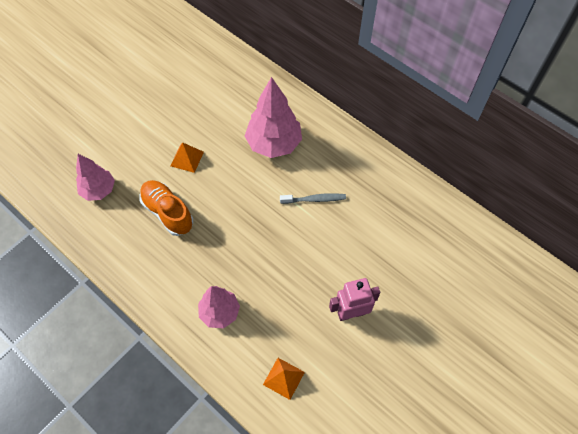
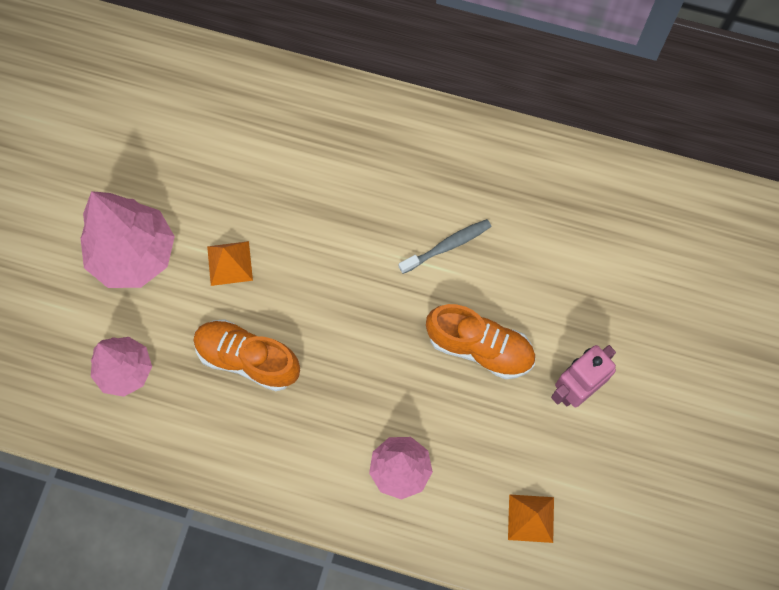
camera: 25 degrees left, 10 degrees up
pink tree [245,77,302,158] -> pink tree moved to [81,191,175,288]
none -> orange shoe [426,304,535,379]

